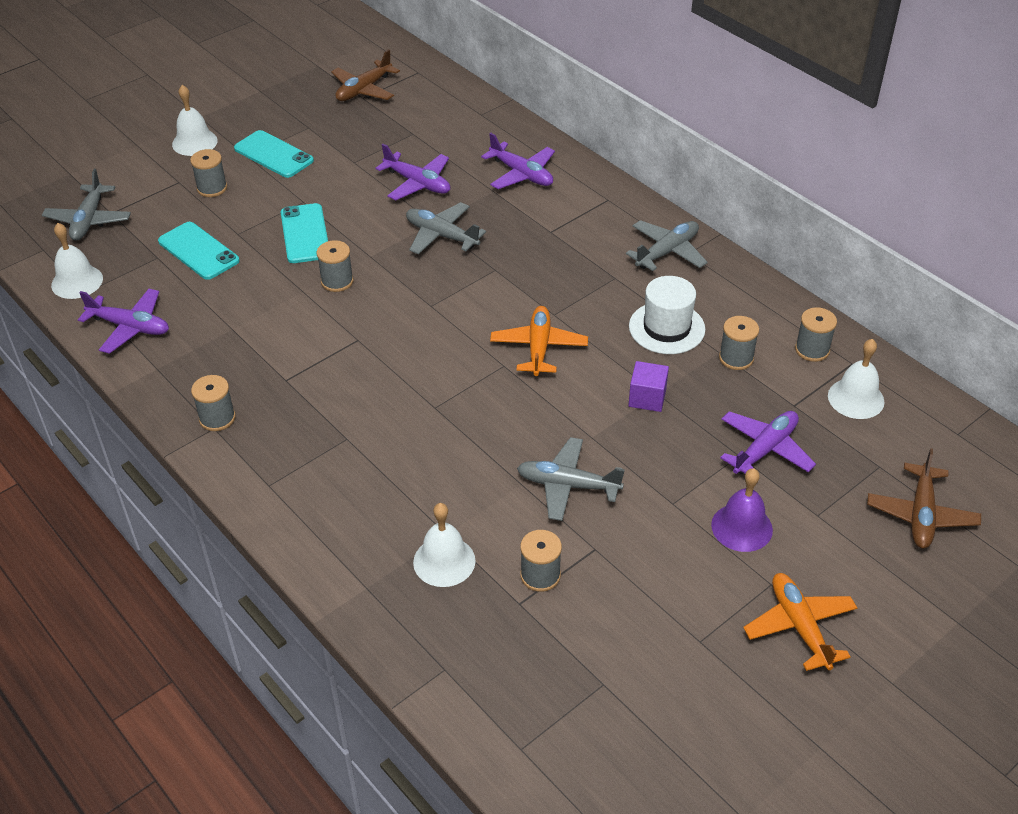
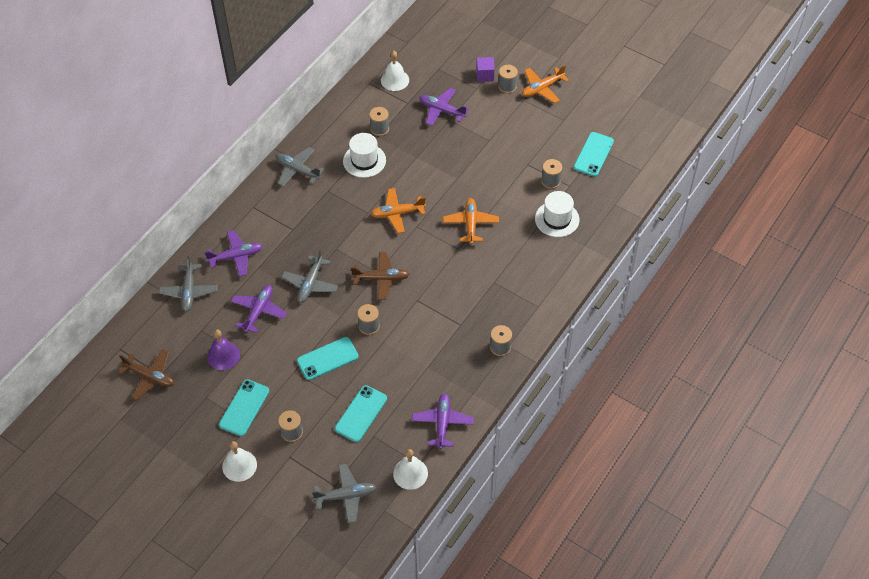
camera: 105 degrees left, 10 degrees up
white bell [413,503,476,587] -> white hat [535,191,580,237]
purple plane [481,133,555,189] -> purple plane turned 45 degrees clockwise [205,230,262,277]
grey plane [517,437,625,521] -> grey plane moved to [159,256,218,312]
purple cube [628,361,669,412] -> purple cube moved to [476,57,495,82]
purple bell [711,468,773,552] -> purple bell moved to [207,330,240,370]
grey spool [795,307,837,362] -> grey spool moved to [498,65,518,93]
brown plane [867,448,981,549] -> brown plane moved to [351,252,409,300]
none -> orange plane [443,198,499,244]
none -> turquoise phone [574,132,614,177]

